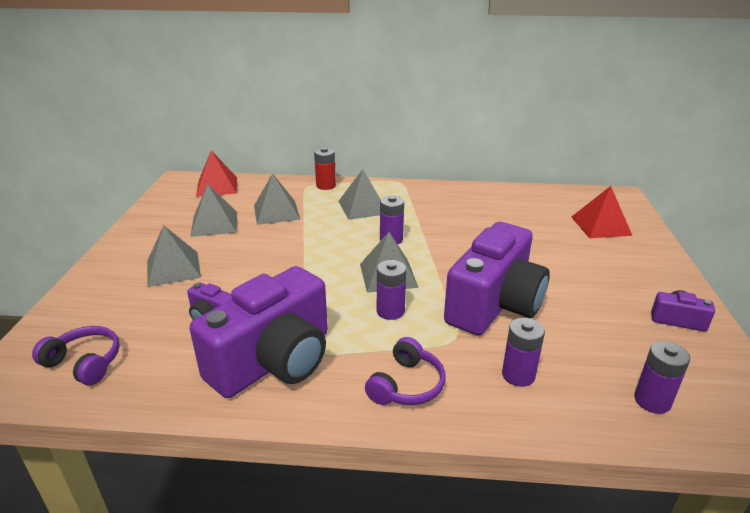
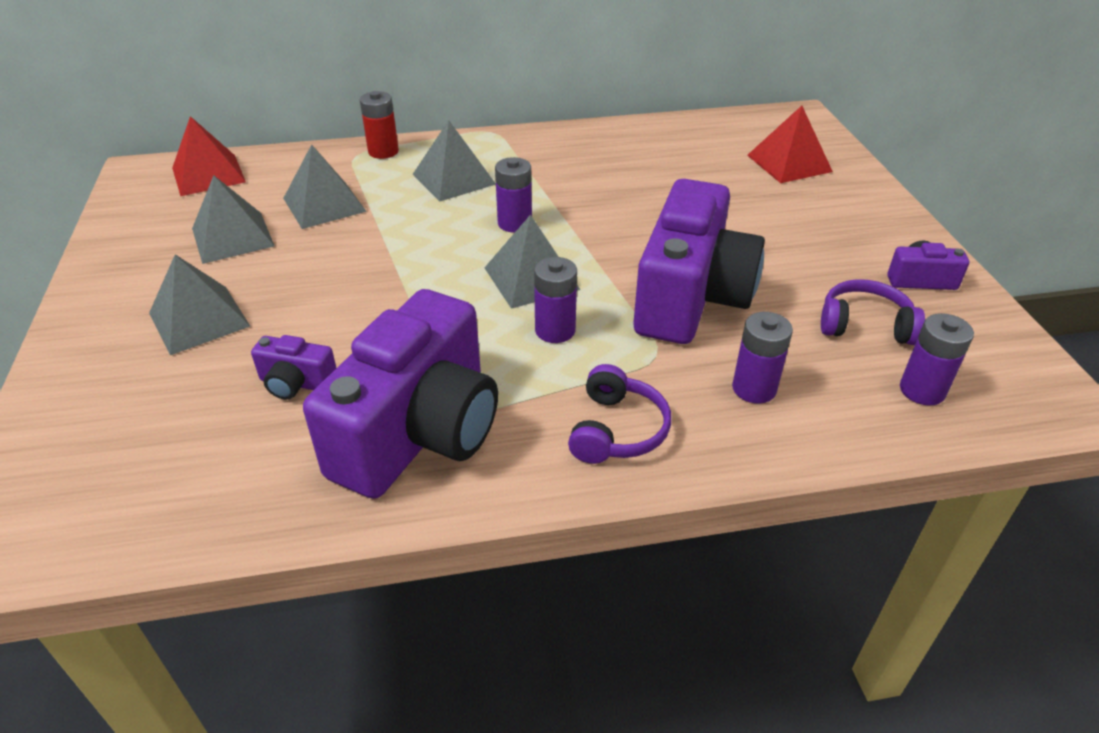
camera: 15 degrees left, 10 degrees up
purple headphones [32,326,120,385] -> purple headphones moved to [821,279,925,345]

